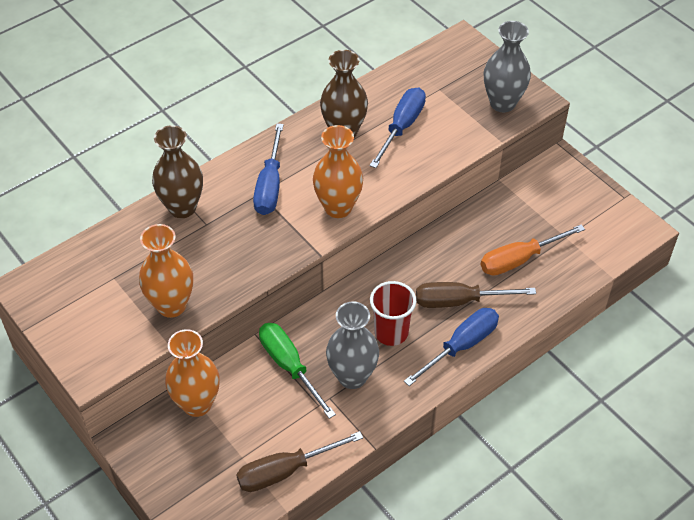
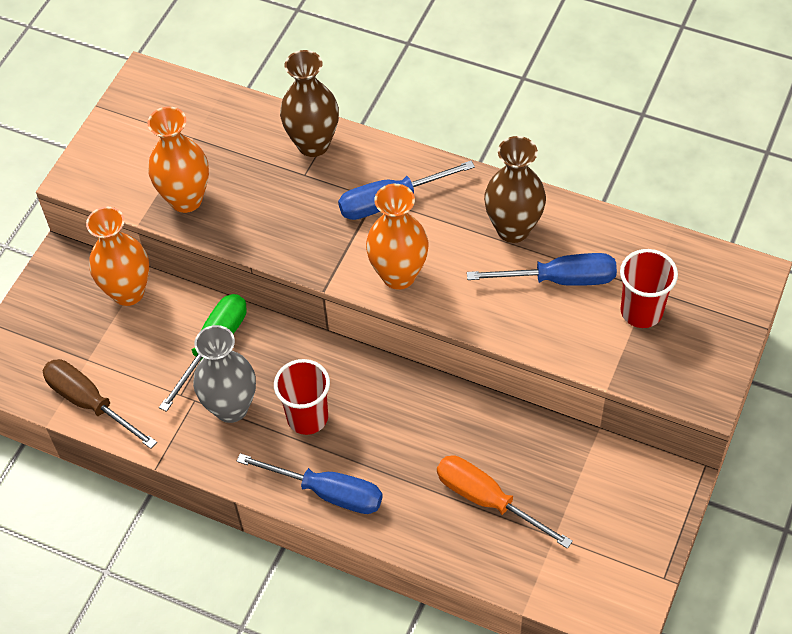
camera: 65 degrees right, 5 degrees up
brown screwdriver [416,282,536,308] -> none
grey vase [484,21,531,112] -> none
none -> red cup [620,249,678,328]

